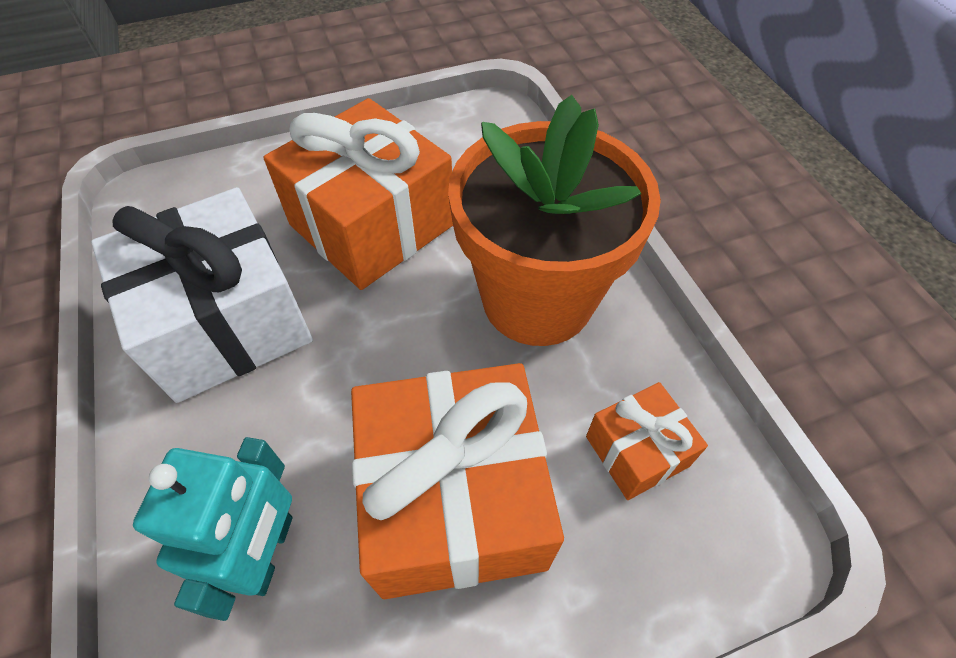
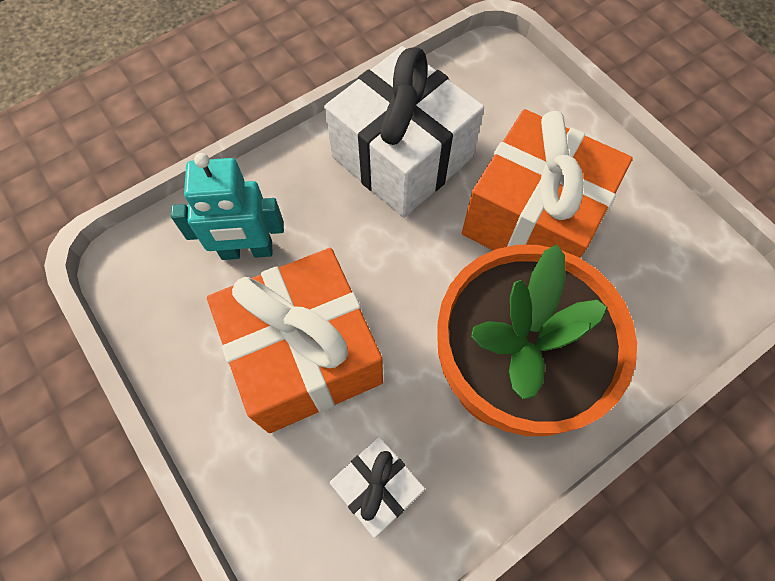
camera: 75 degrees right, 10 degrees up
orange gift [586,382,708,500] -> white gift [329,437,425,538]

